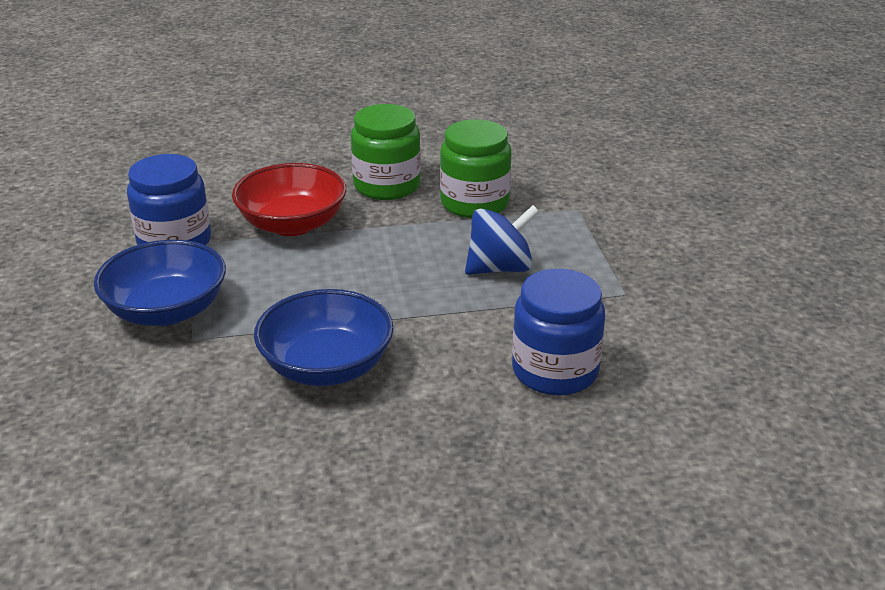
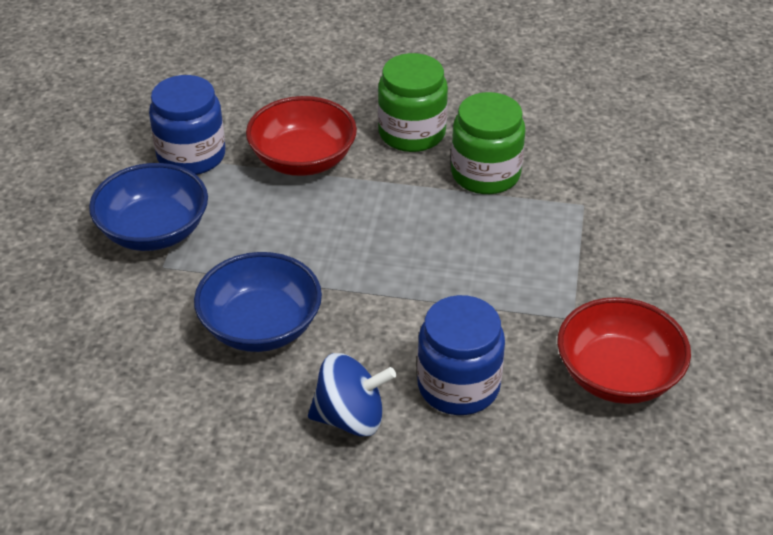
camera: 20 degrees right, 10 degrees up
blue spinning top [465,205,540,275] -> blue spinning top moved to [308,353,396,437]
none -> red bowl [557,297,691,404]

